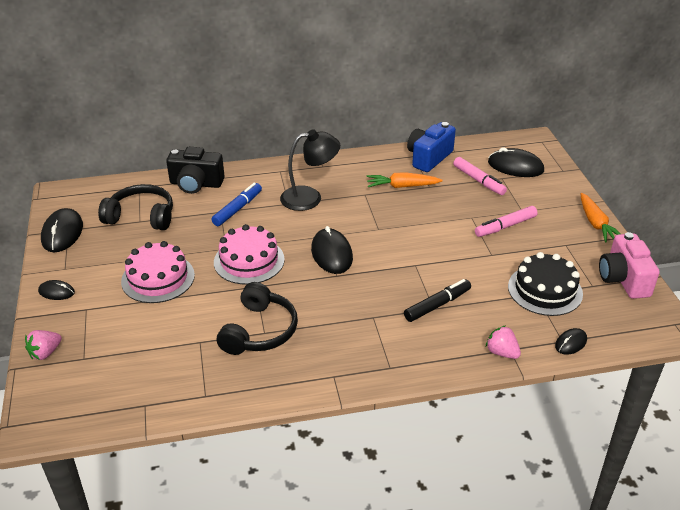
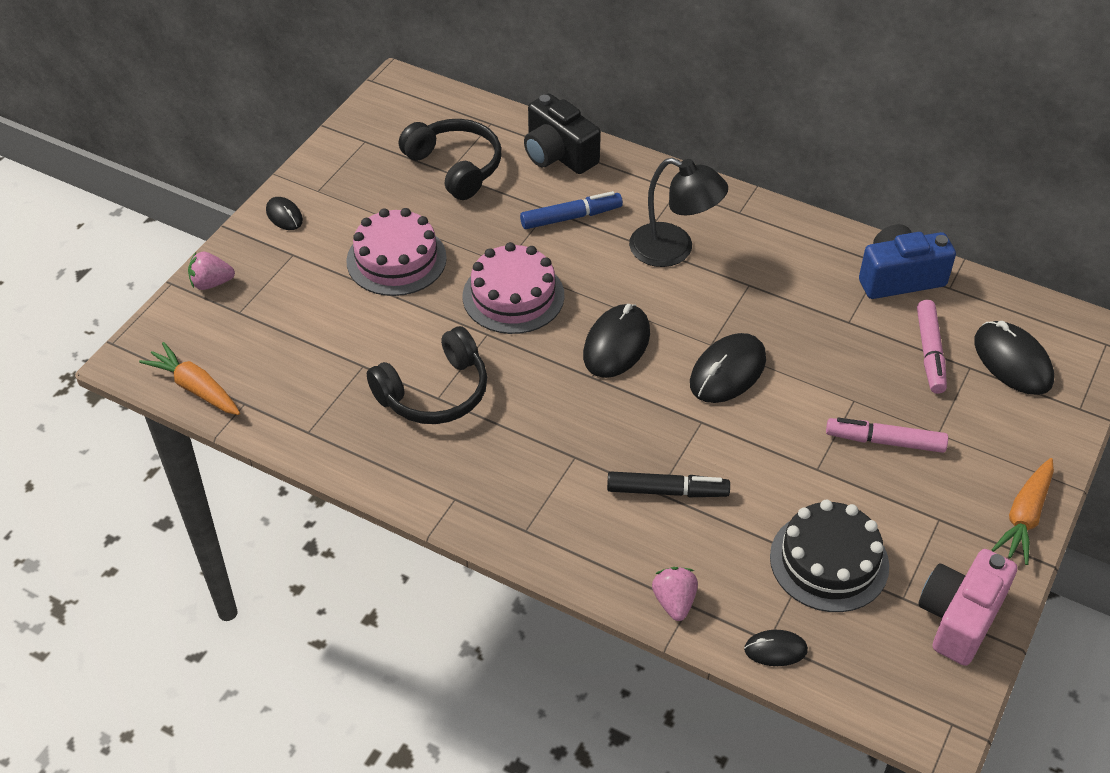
camera: 40 degrees right, 10 degrees up
black mouse [41,208,83,252] -> black mouse moved to [690,333,766,403]
orange carrot [367,172,443,188] -> orange carrot moved to [139,342,240,415]

